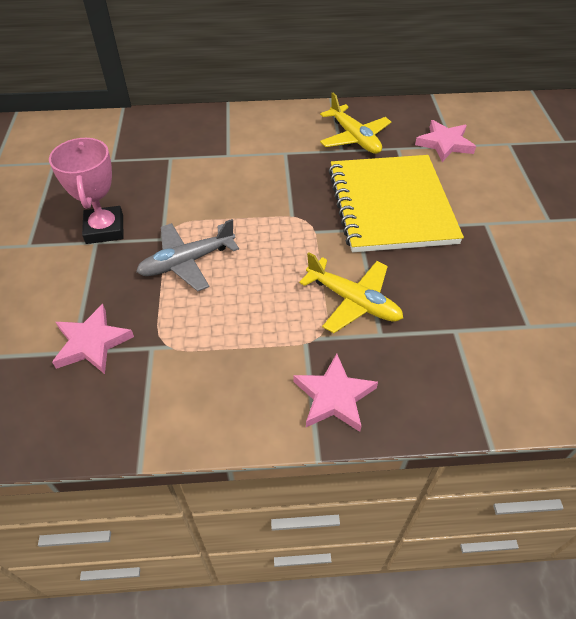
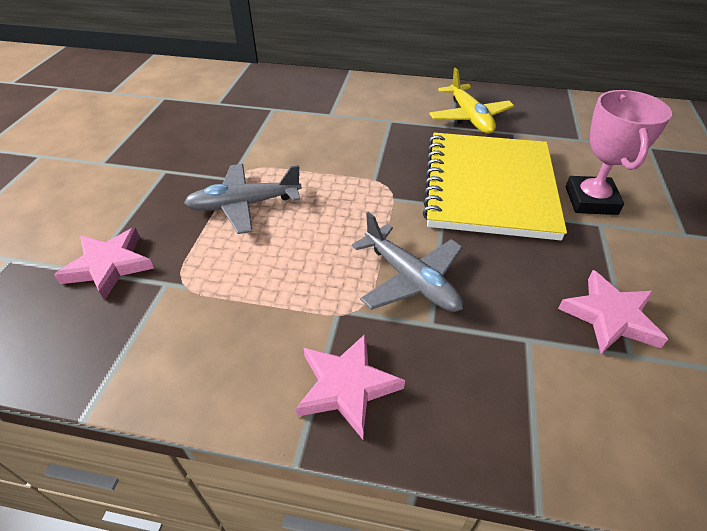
camera: 15 degrees right, 5 degrees down
pink trophy [49,138,124,244] -> pink trophy moved to [566,90,672,215]
yellow plane [299,252,403,333] -> grey plane [352,212,463,312]
pink star [415,120,476,162] -> pink star moved to [558,270,668,354]

